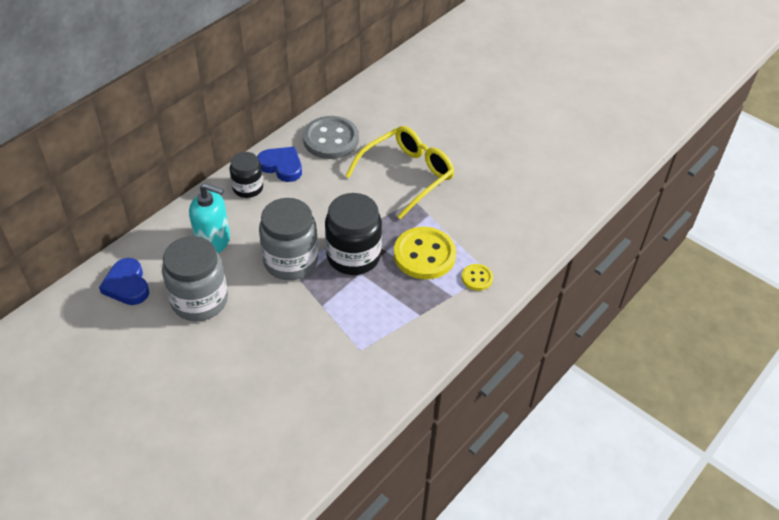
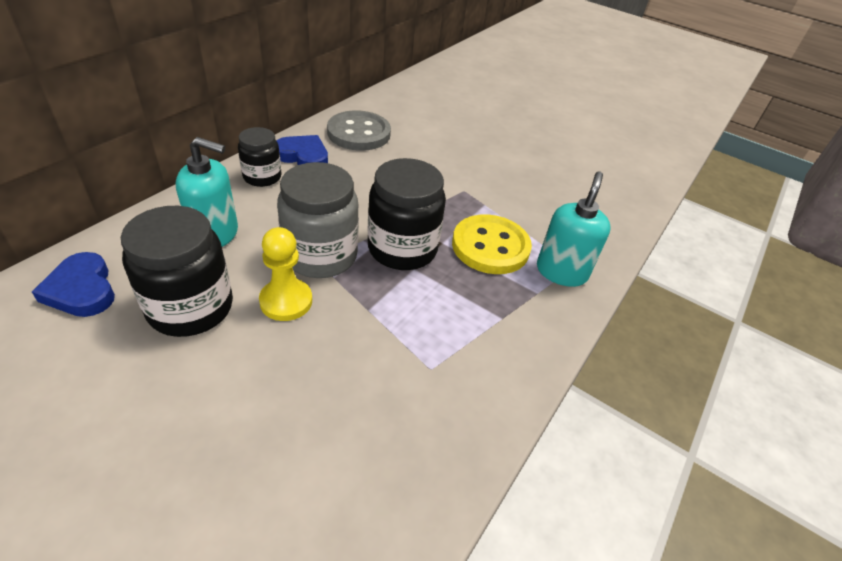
camera: 10 degrees left, 5 degrees down
grey jar [162,236,228,321] -> black jar [121,206,233,337]
yellow glasses [346,126,455,219] -> none
yellow button [462,264,493,291] -> turquoise soap dispenser [537,172,611,287]
none -> yellow pawn [259,227,312,321]

